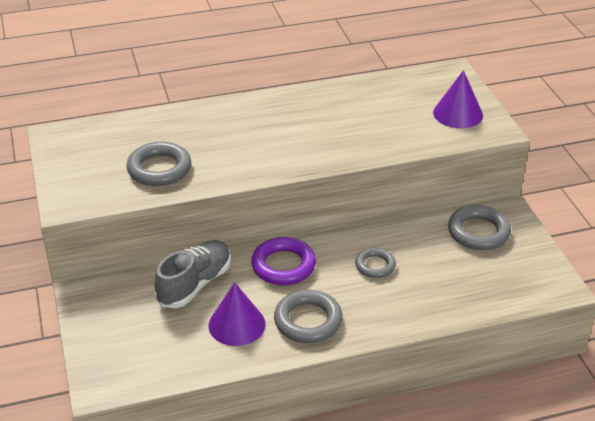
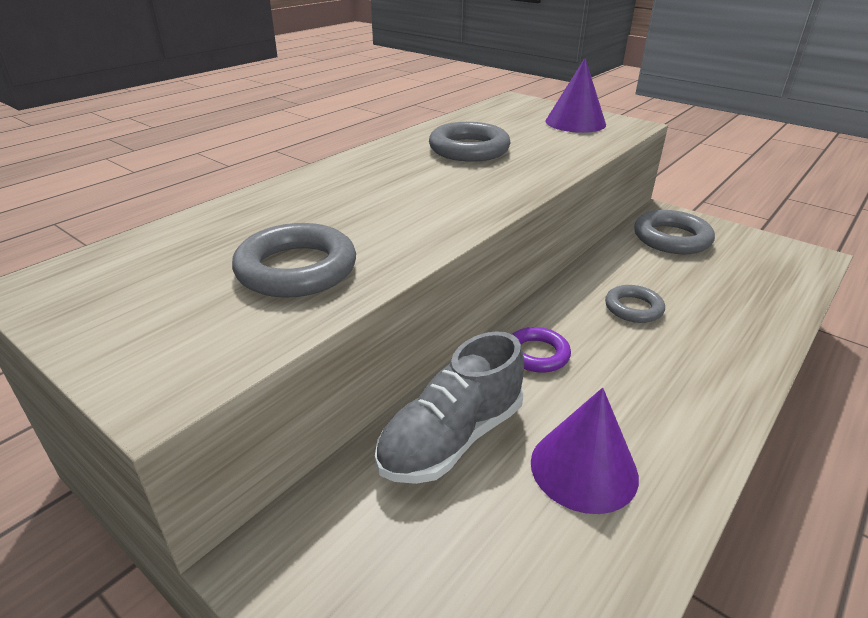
camera: 35 degrees left, 5 degrees down
grey shoe [155,240,231,308] -> grey shoe turned 135 degrees counterclockwise [375,331,524,484]
purple ring [251,237,316,285] -> purple ring [512,327,571,373], size x0.63
grey ring [274,290,343,343] -> grey ring moved to [429,122,511,162]

